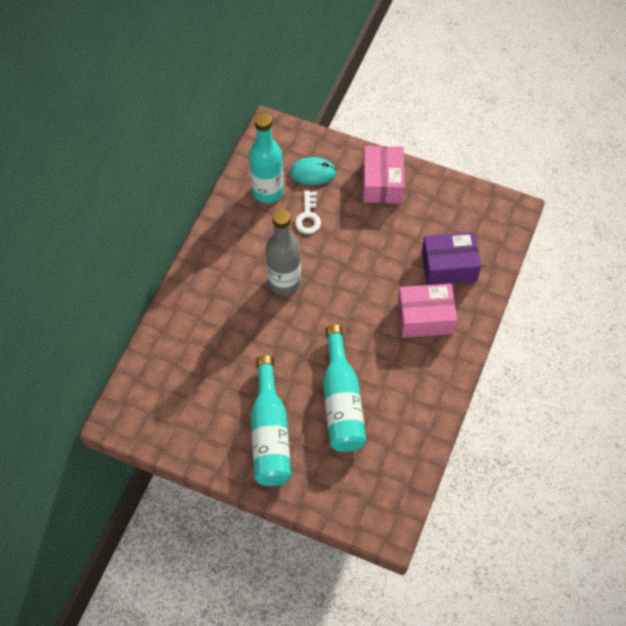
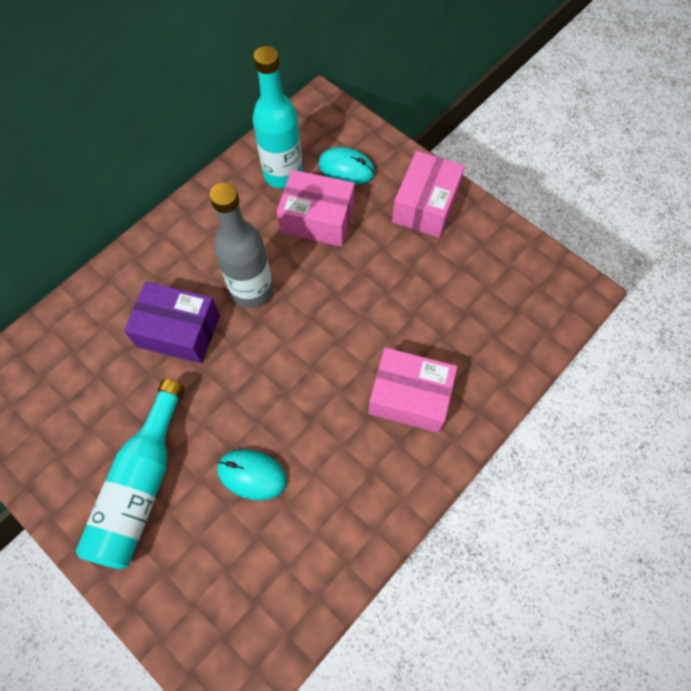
camera: 20 degrees right, 5 degrees up
white key [295,191,321,234] -> pink box [277,170,355,247]
turquoise bottle [323,325,366,452] -> turquoise mouse [217,449,287,501]
purple box [422,232,481,285] -> purple box moved to [124,282,220,363]

